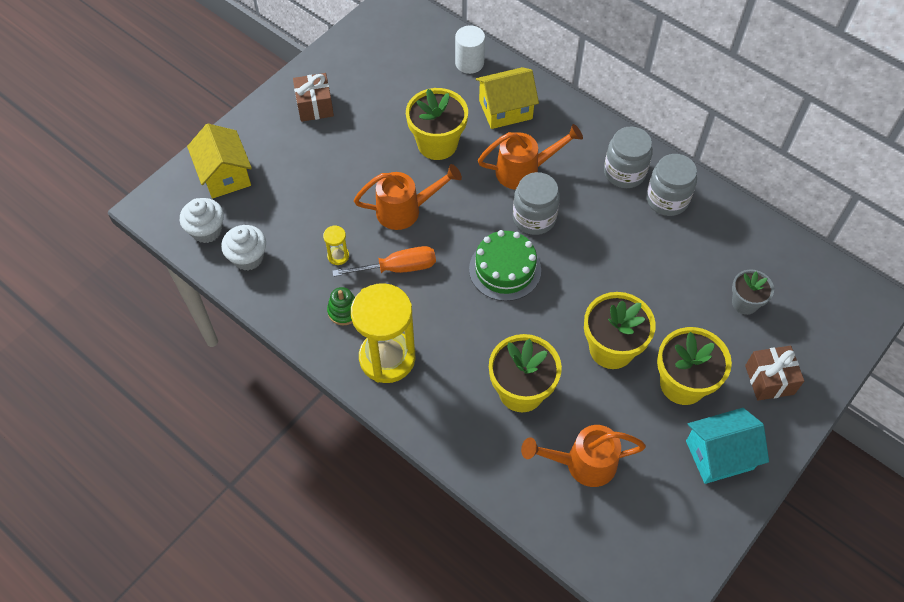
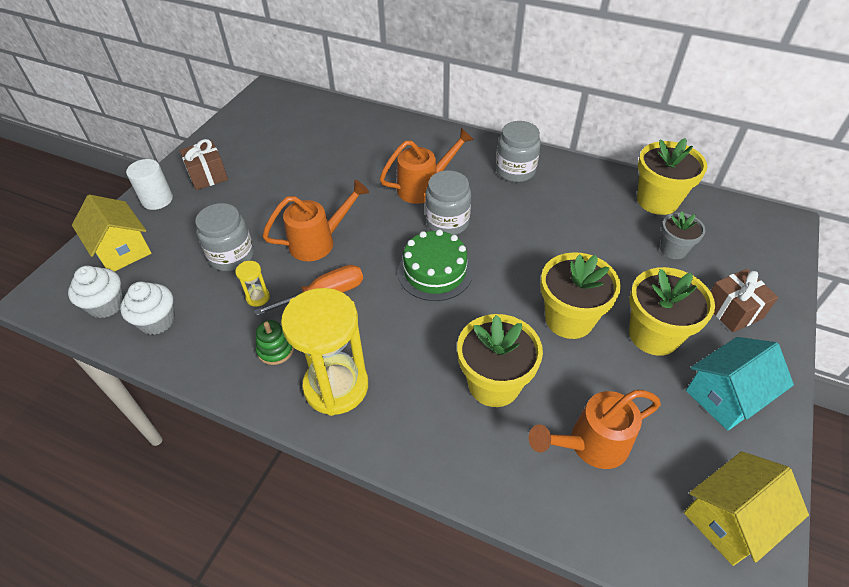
camera: 15 degrees left, 10 degrees down
yellow flower pot [406,88,468,160] -> yellow flower pot moved to [637,138,707,215]
white cylinder [455,25,485,74] -> white cylinder moved to [126,159,173,210]
yellow house [476,67,539,129] -> yellow house moved to [684,451,809,566]
grey jar [646,154,697,216] -> grey jar moved to [195,203,254,271]

